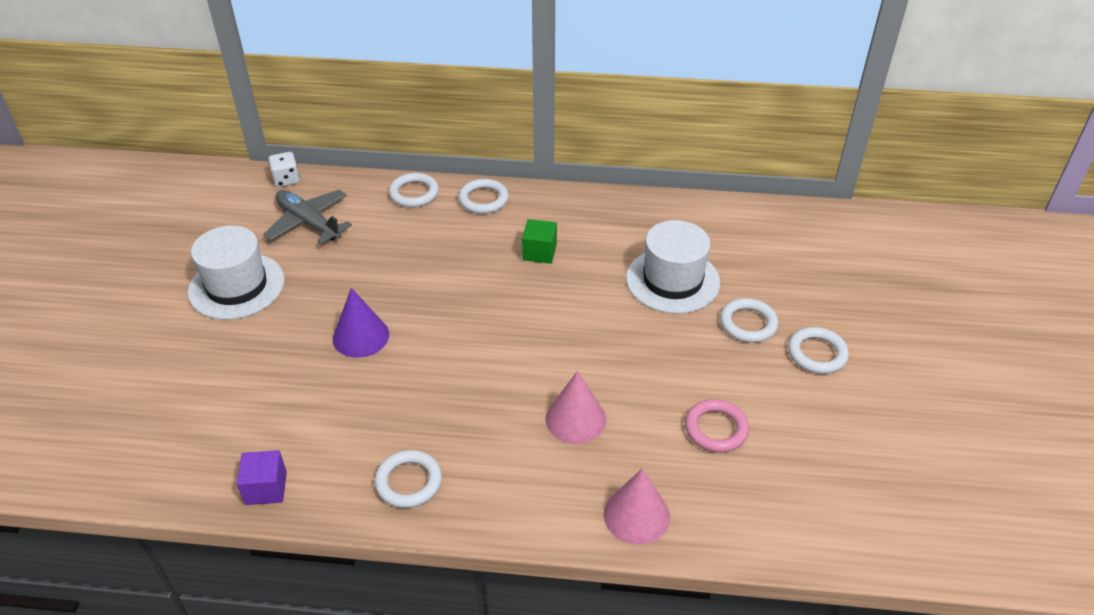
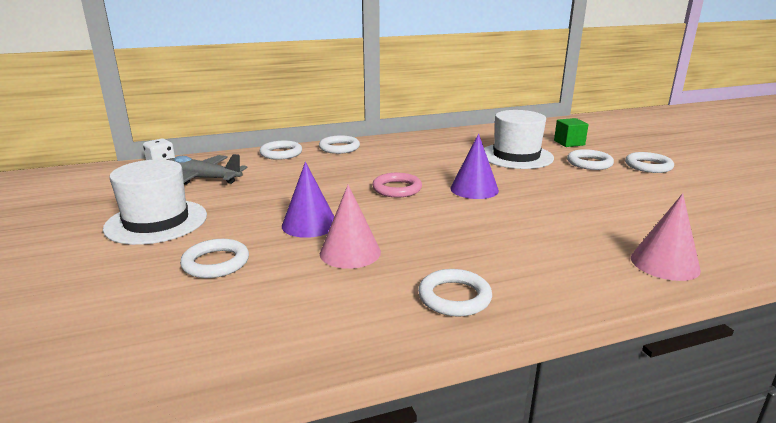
camera: 25 degrees left, 20 degrees down
purple cube [237,450,287,505] -> none
green cube [522,219,557,264] -> green cube moved to [554,118,589,147]
pink cone [546,371,606,444] -> pink cone moved to [320,185,381,269]
pink ring [685,399,749,453] -> pink ring moved to [372,173,422,198]
none -> white ring [180,239,249,278]
none -> purple cone [450,134,499,199]

